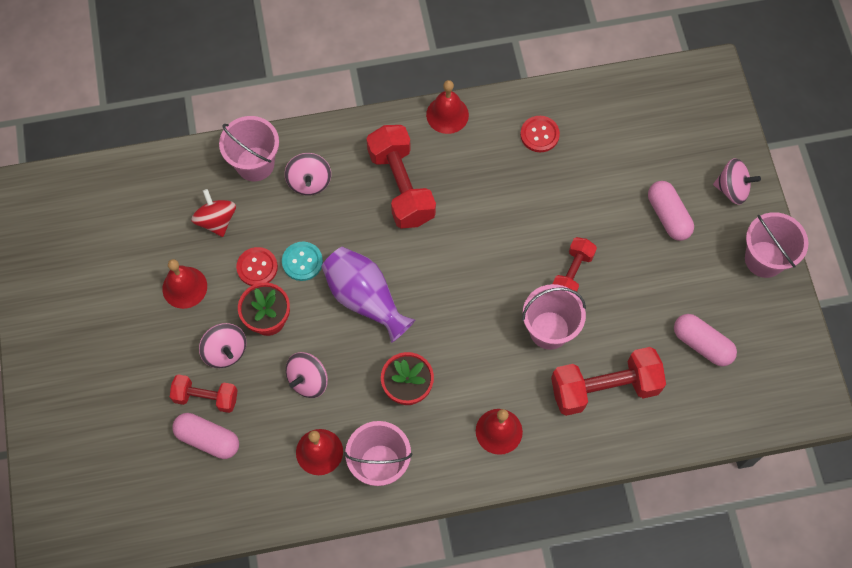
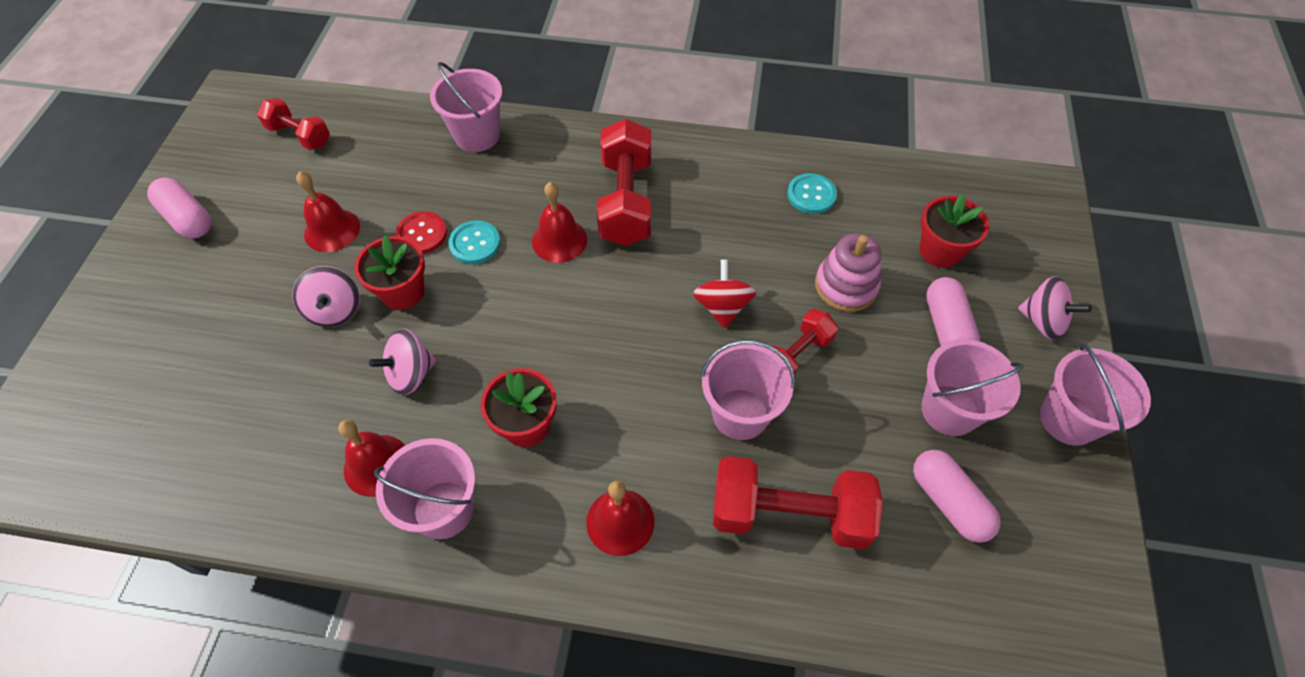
camera: 20 degrees right, 10 degrees down
red dumbbell [170,374,238,413] -> red dumbbell moved to [257,98,330,150]
pink capsule [172,413,239,459] -> pink capsule moved to [147,178,211,238]
red spinning top [191,189,236,237] -> red spinning top moved to [693,260,756,328]
pink spinning top [285,153,331,195] -> none
purple vase [322,247,415,343] -> none
red bell [426,80,469,134] -> red bell moved to [532,182,587,263]
red button [520,116,560,152] -> turquoise button [787,173,837,214]
none -> pink stacking toy [815,233,882,312]
none -> red flower pot [919,194,989,268]
none -> pink bucket [921,339,1024,436]

